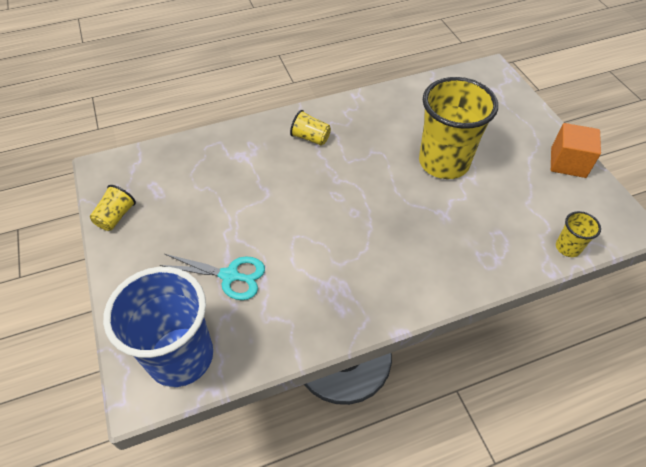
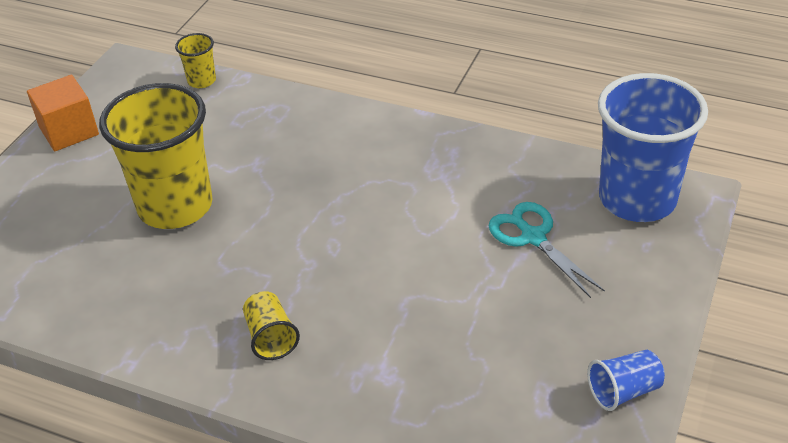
camera: 135 degrees left, 10 degrees down
yellow cup [90,185,136,231] -> blue cup [587,350,665,411]

